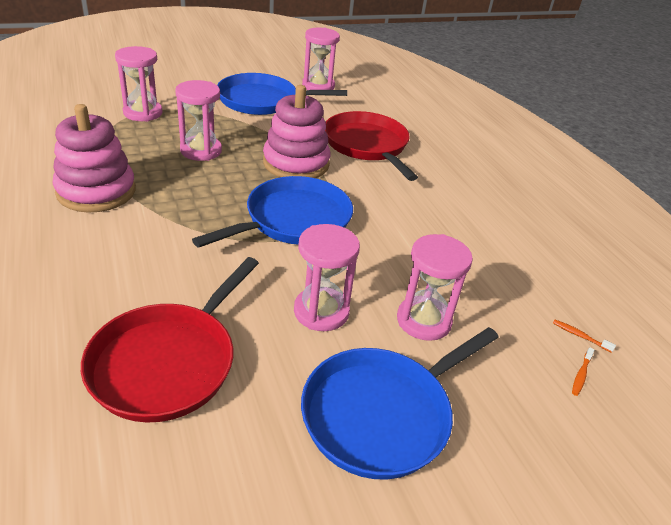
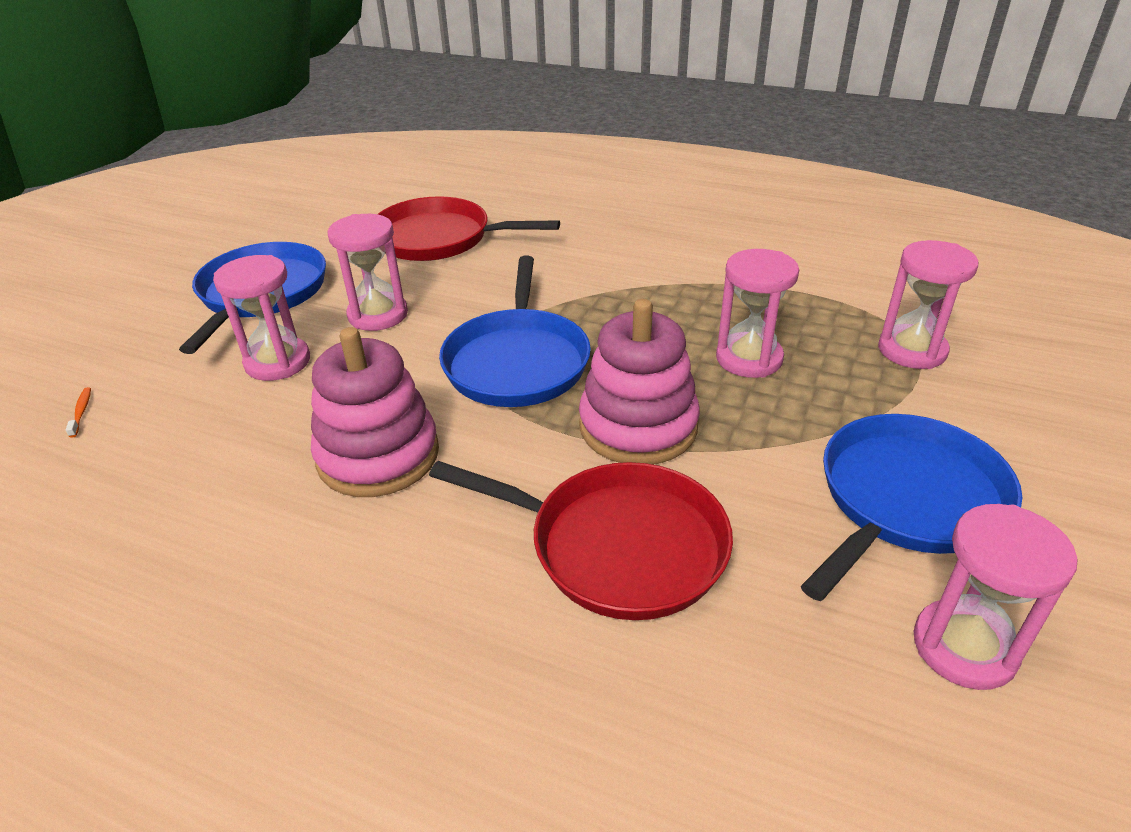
camera: 140 degrees right, 0 degrees up
pink stacking toy [53,104,136,213] -> pink stacking toy moved to [311,327,439,497]
red pan [81,257,259,423] -> red pan turned 60 degrees counterclockwise [378,196,560,261]
orange toothbrush [553,320,616,353] -> none

